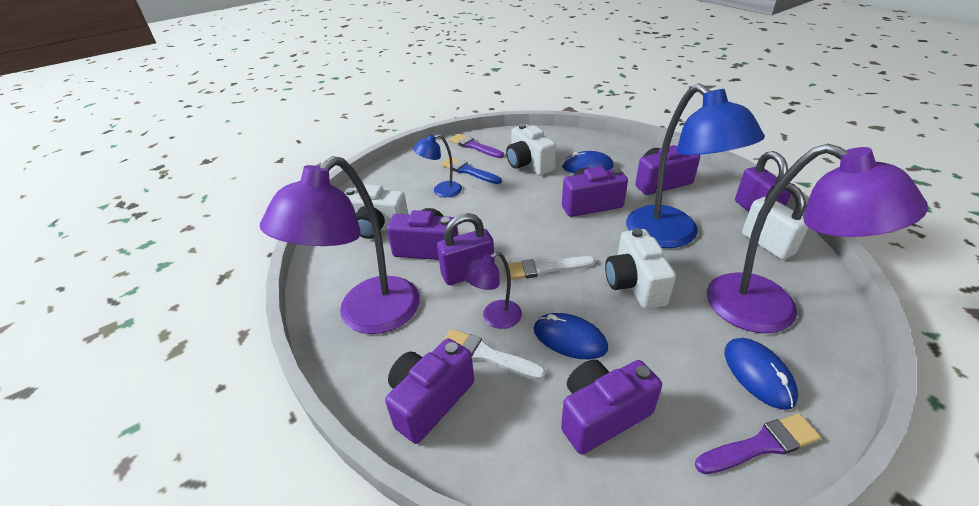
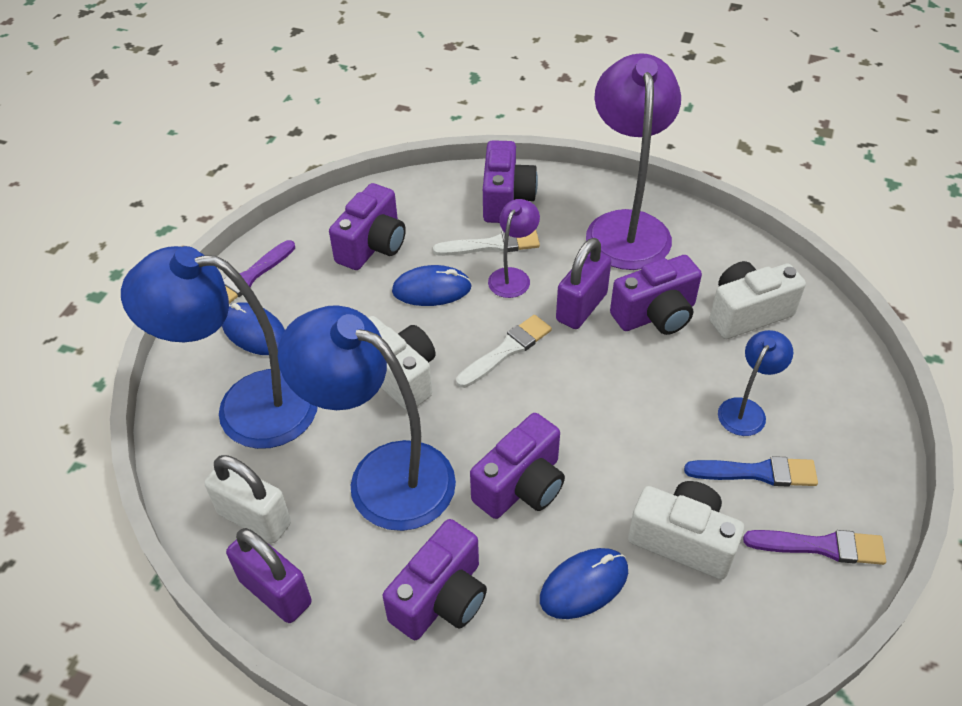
camera: 145 degrees right, 10 degrees up
purple lamp [707,144,928,333] -> blue lamp [121,246,317,449]

